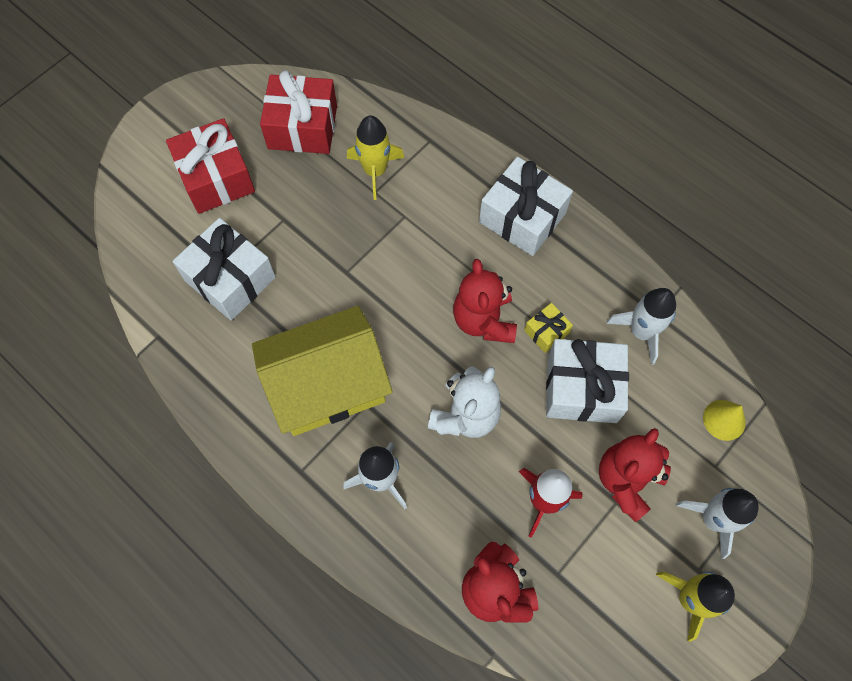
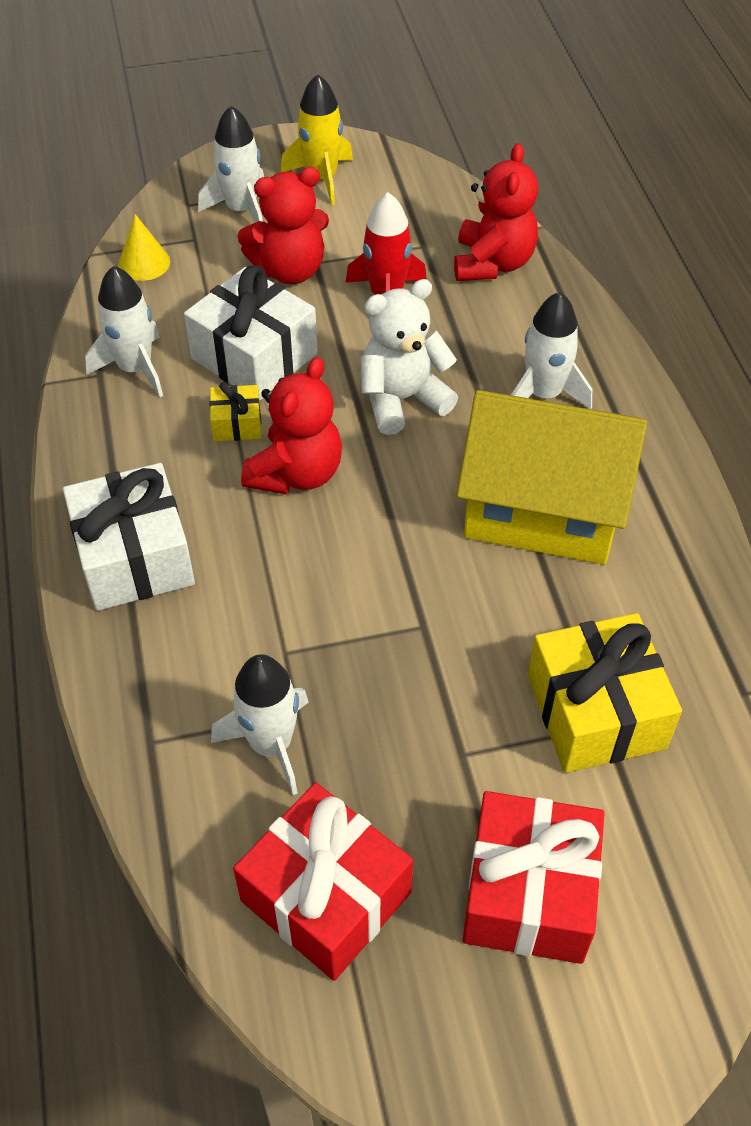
camera: 145 degrees left, 15 degrees down
white gift [173,218,276,321] -> yellow gift [528,613,682,773]
yellow rocket [347,116,404,200] -> white rocket [211,654,309,795]

